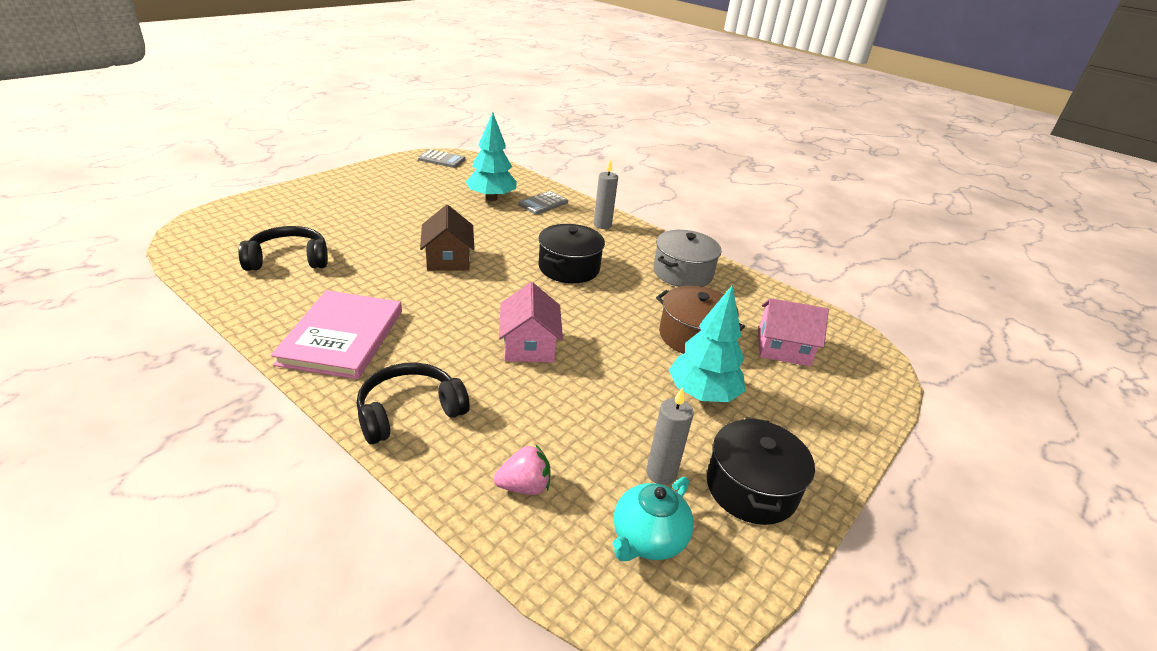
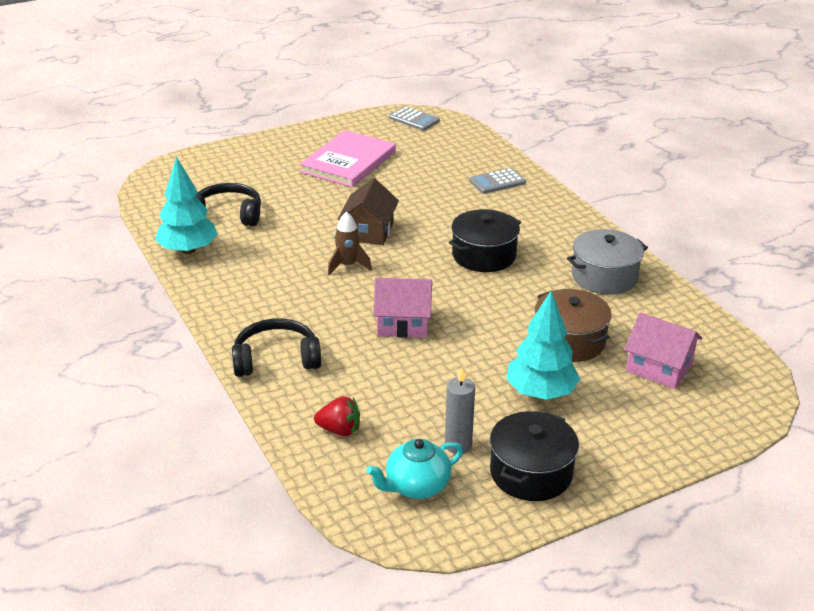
camera: 25 degrees right, 0 degrees up
pink book [271,290,402,379] -> pink book moved to [300,130,396,187]
turquoise tree [466,112,517,201] -> turquoise tree moved to [155,156,218,254]
pink strawberry [494,445,550,495] -> red strawberry [314,396,360,436]
pink house [499,282,563,362] -> pink house turned 75 degrees clockwise [373,278,432,338]
grey candle [593,160,618,229] -> none
none -> brown rocket [328,212,372,275]

